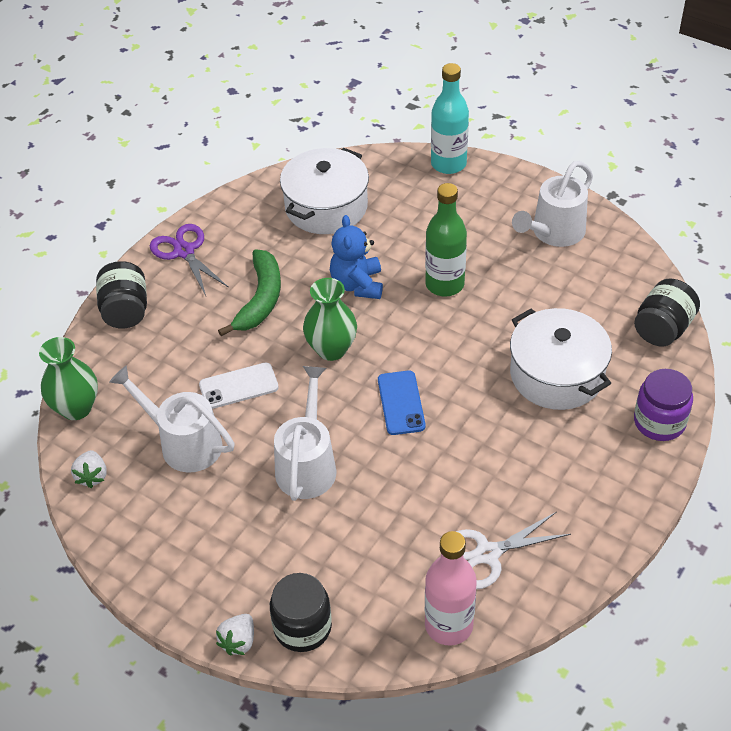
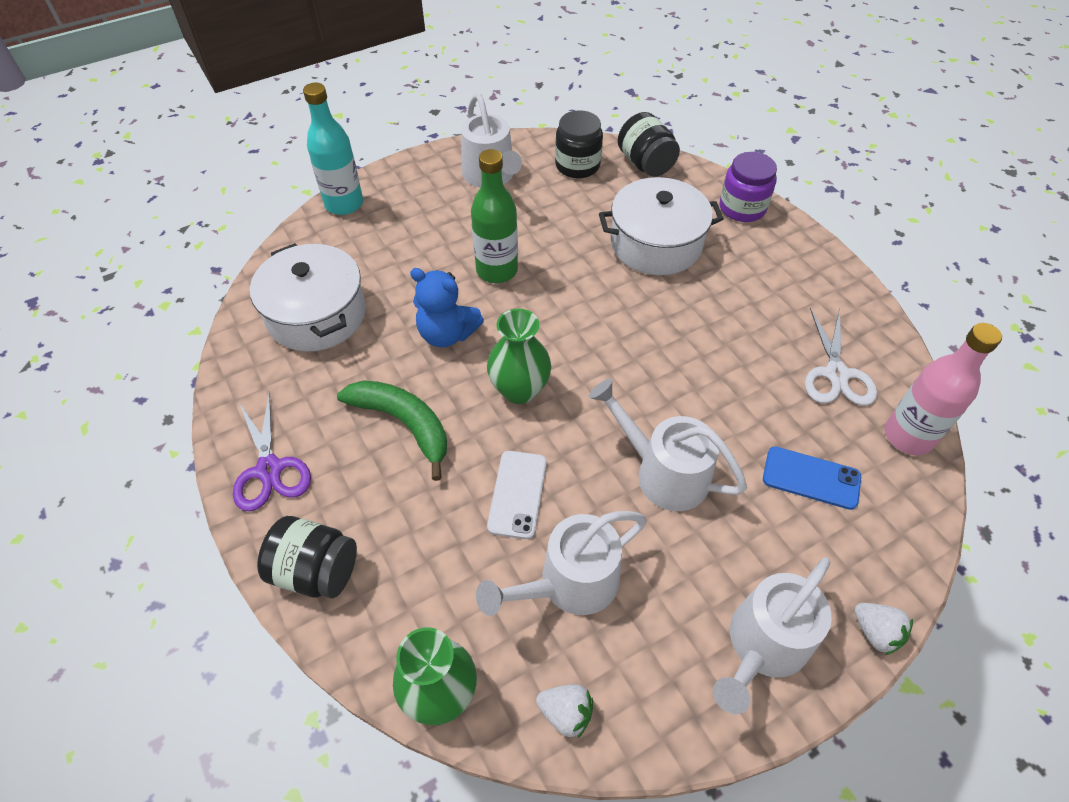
camera: 65 degrees left, 5 degrees up
purple scissors [150,224,229,296] -> purple scissors turned 105 degrees counterclockwise [233,392,311,512]
black jar [270,573,332,652] -> black jar moved to [555,110,603,178]
blue phone [378,371,426,435] -> blue phone moved to [763,446,861,510]
none -> white watering can [713,558,832,714]

